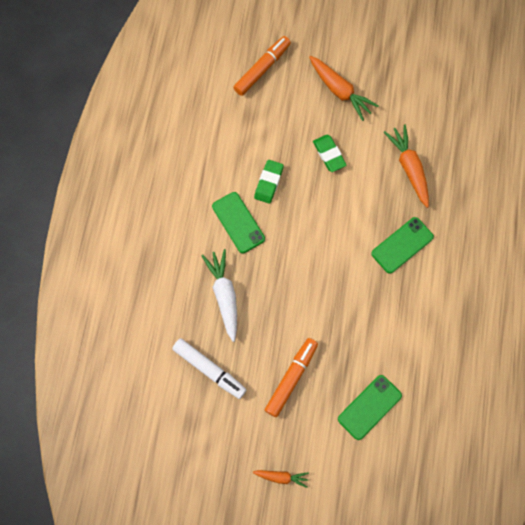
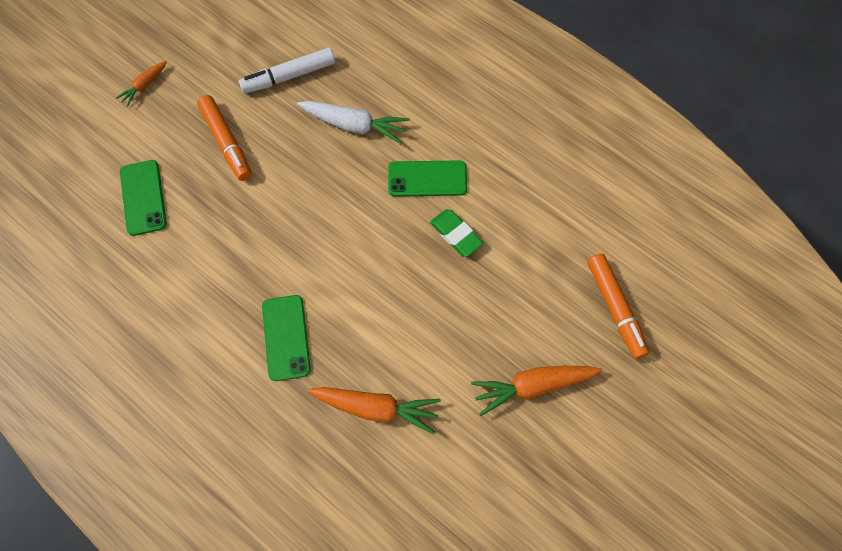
camera: 120 degrees right, 5 degrees down
green eraser [313,135,347,172] -> none

